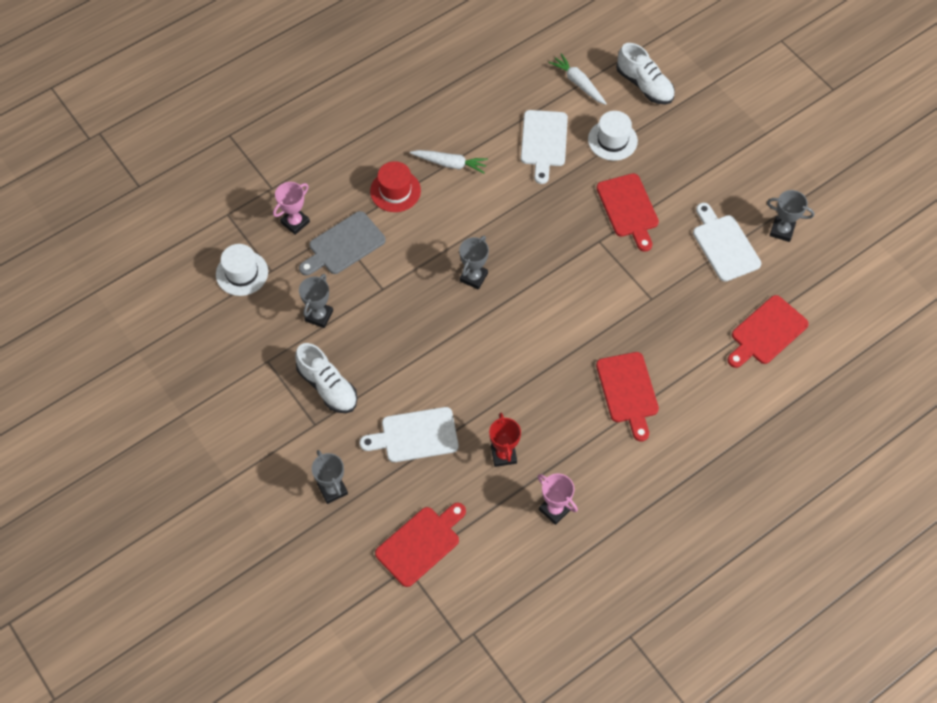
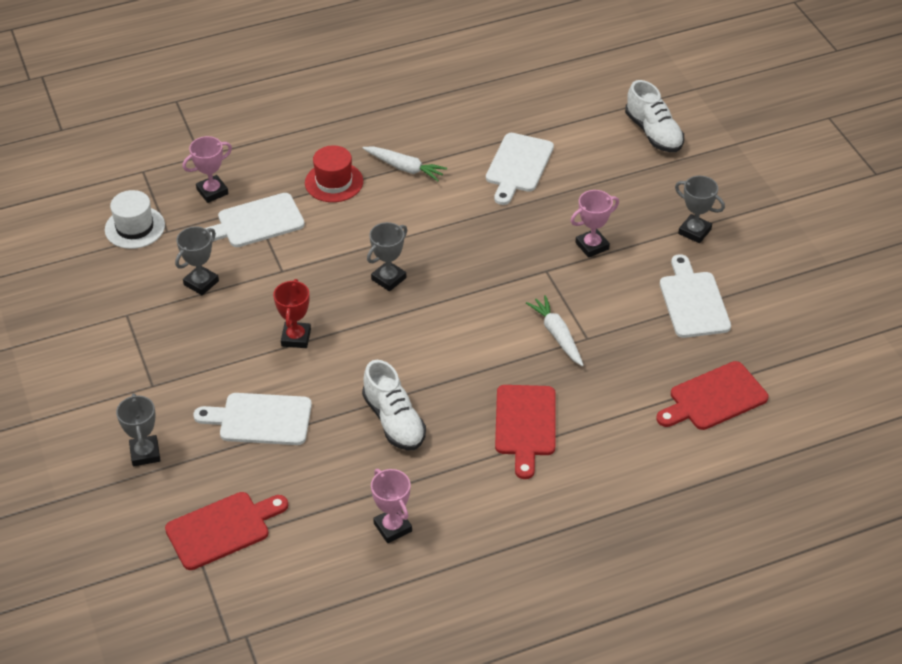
camera: 15 degrees right, 15 degrees down
white shoe [295,343,358,413] -> white shoe moved to [362,360,426,450]
grey cutting board [299,211,386,276] -> white cutting board [205,193,305,247]
red trophy [489,413,521,467] -> red trophy moved to [273,279,311,348]
white carrot [549,53,607,105] -> white carrot moved to [526,295,584,366]
white hat [588,111,638,161] -> none
red cutting board [597,173,659,252] -> pink trophy [571,190,619,258]
grey trophy [767,190,814,242] -> grey trophy moved to [675,176,725,243]

